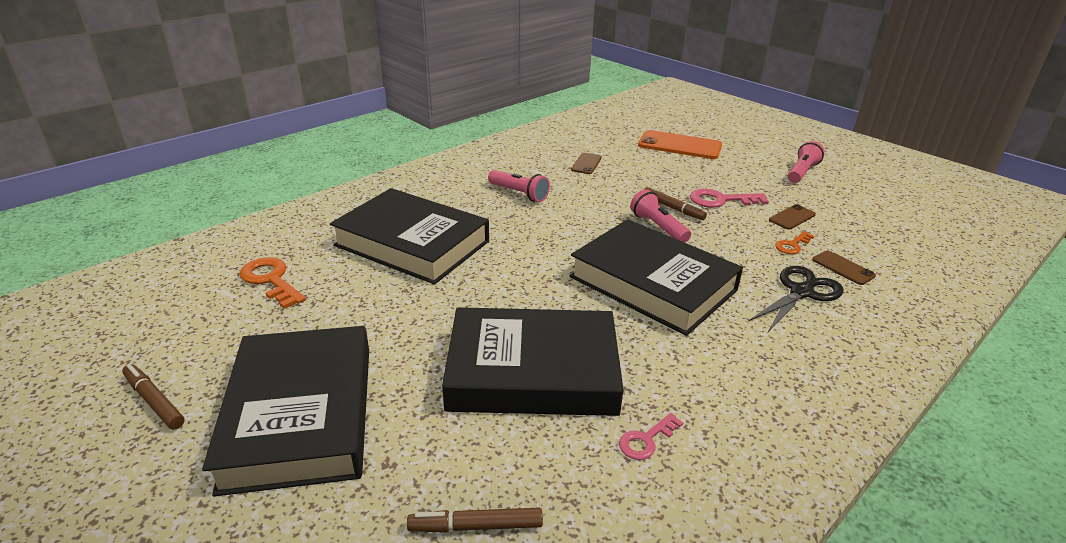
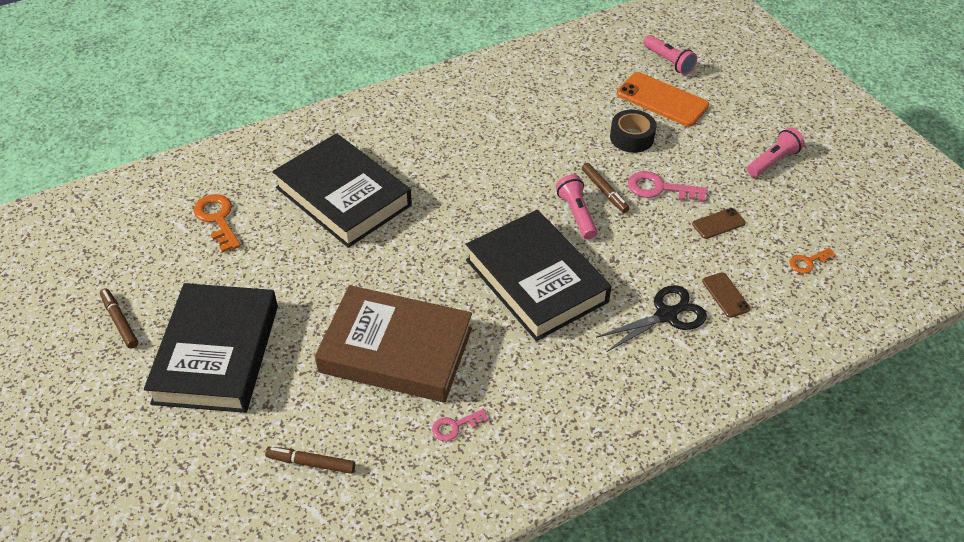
camera: 15 degrees right, 15 degrees up
black book [442,307,624,416] -> brown book [315,285,472,403]
pink flashlight [488,170,550,202] -> pink flashlight moved to [643,35,697,75]
brown phone [571,153,602,174] -> none
orange key [775,231,814,254] -> orange key moved to [789,248,836,273]
none -> black tape [610,110,656,153]

